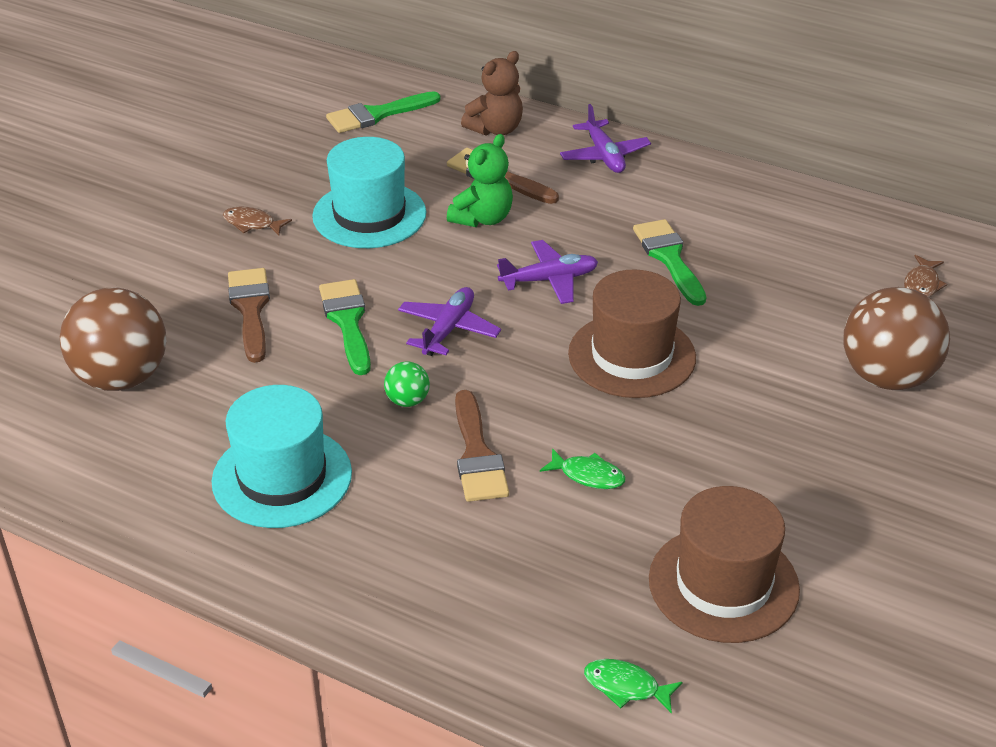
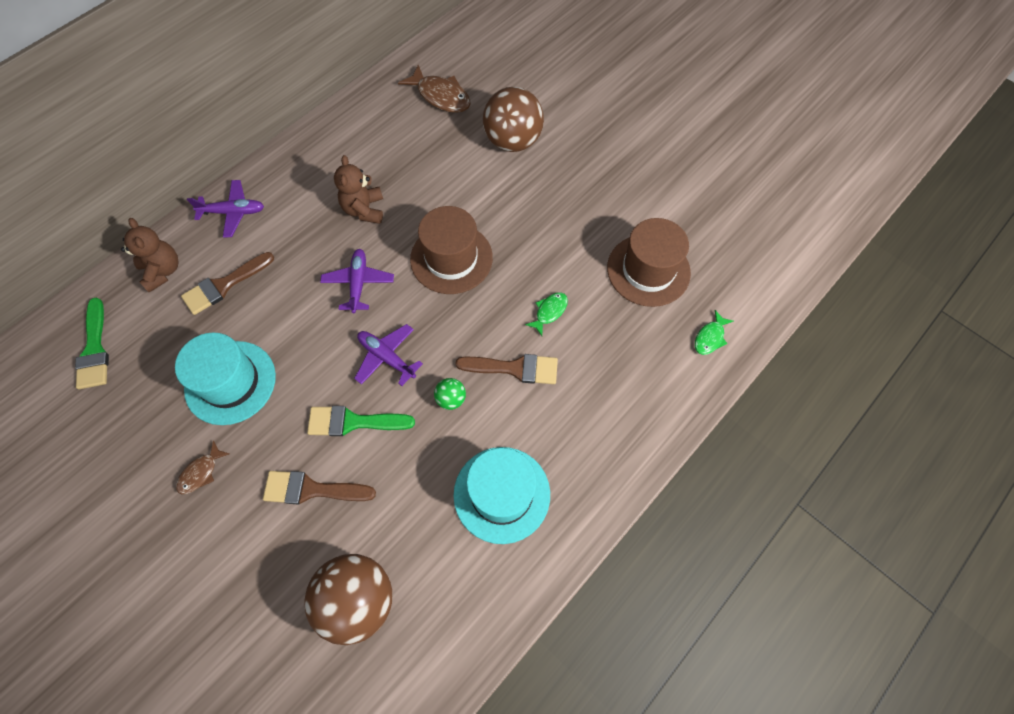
camera: 75 degrees left, 25 degrees up
green teddy bear [447,134,513,227] -> none
green brush [633,219,706,306] -> brown teddy bear [334,155,383,224]
brown fish [904,255,947,298] -> brown fish [398,65,471,113], size x1.77

